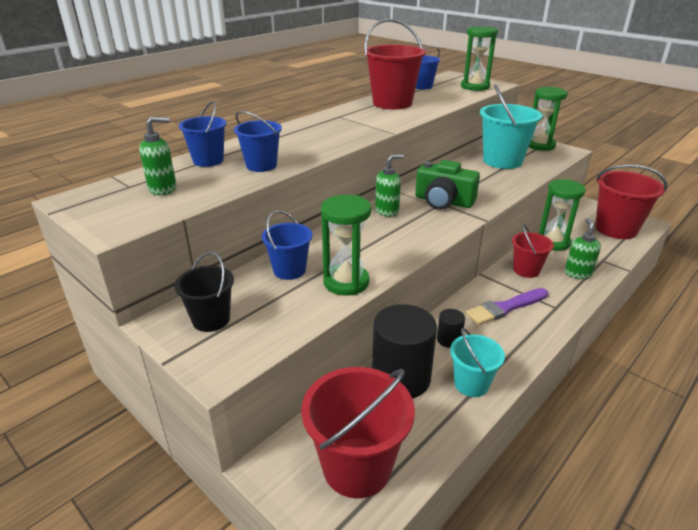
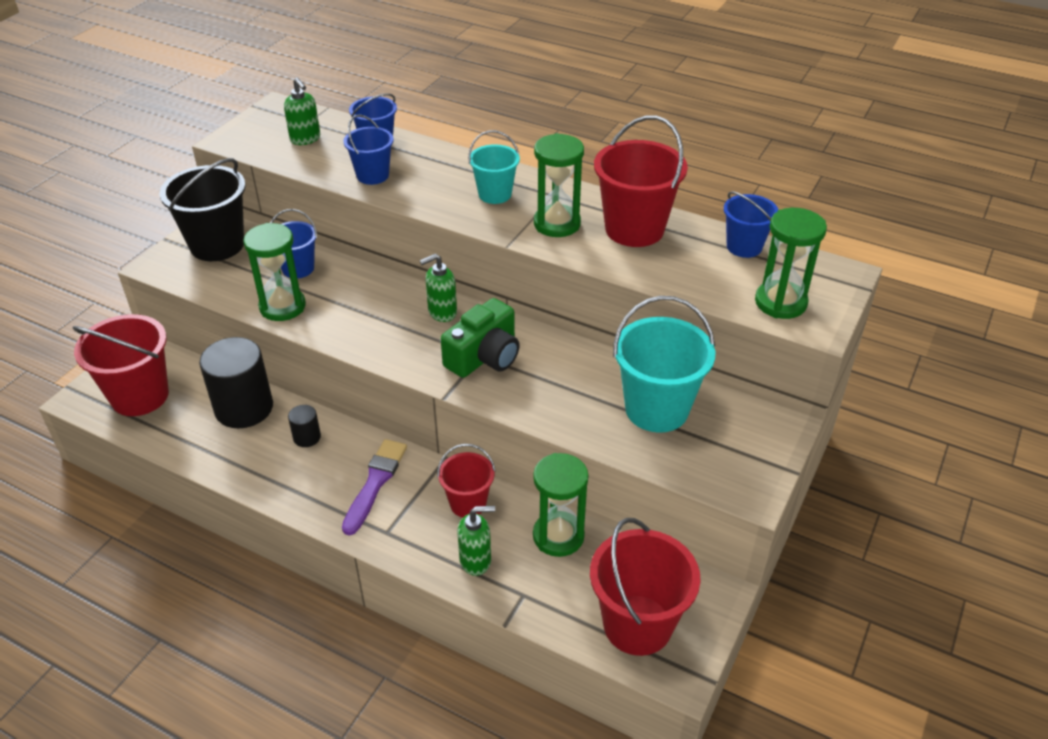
camera: 75 degrees right, 10 degrees up
black bucket [174,252,234,332] -> black bucket [160,158,246,261], size x1.71
green soap dispenser [375,155,404,217] -> green soap dispenser turned 105 degrees clockwise [420,254,457,322]
green camera [415,160,480,210] -> green camera turned 150 degrees counterclockwise [441,298,520,378]
turquoise bucket [450,328,505,397] -> turquoise bucket moved to [468,130,520,204]
purple brush [466,288,548,325] -> purple brush turned 60 degrees clockwise [342,439,407,536]
green hourglass [529,87,568,151] -> green hourglass moved to [534,133,584,237]

